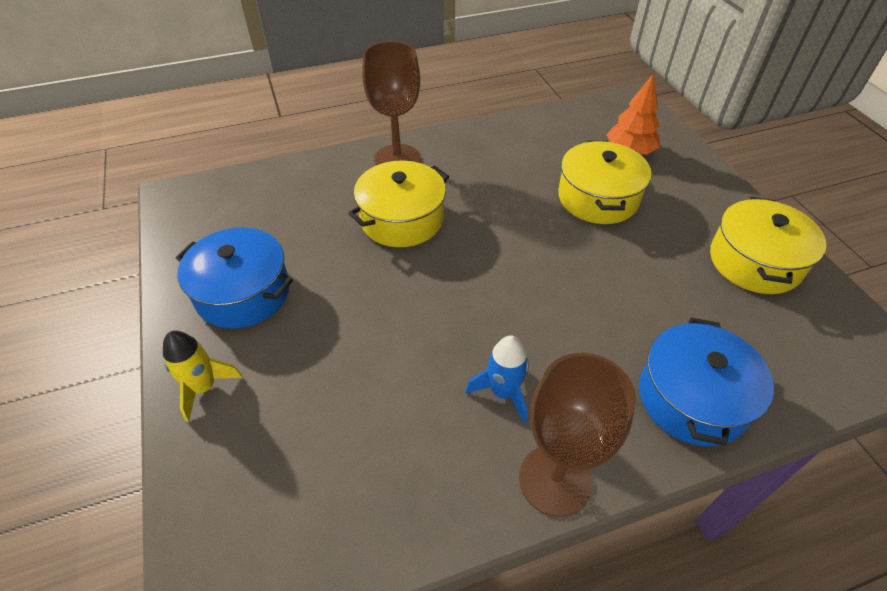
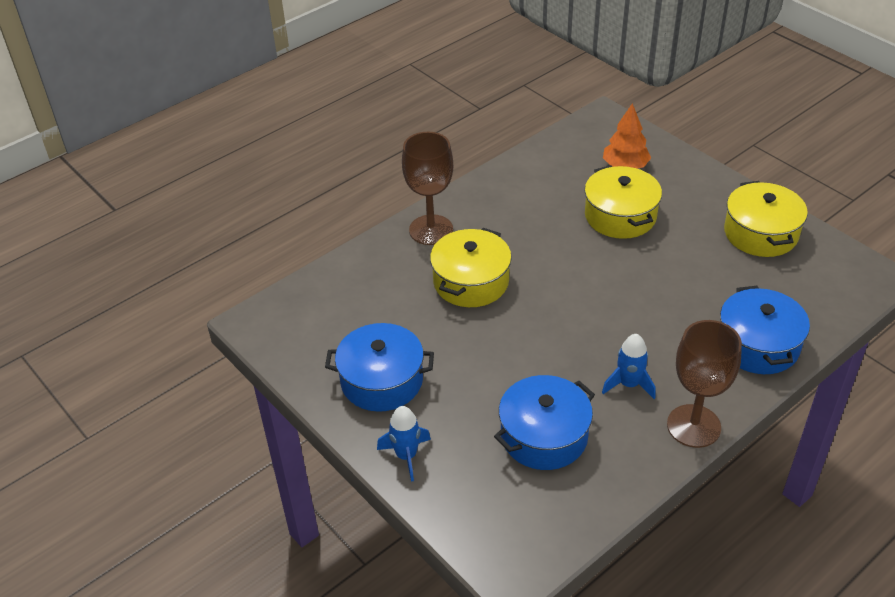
camera: 20 degrees left, 5 degrees down
yellow rocket [163,331,242,422] -> blue rocket [377,406,431,482]
none -> blue pot [494,375,595,470]

